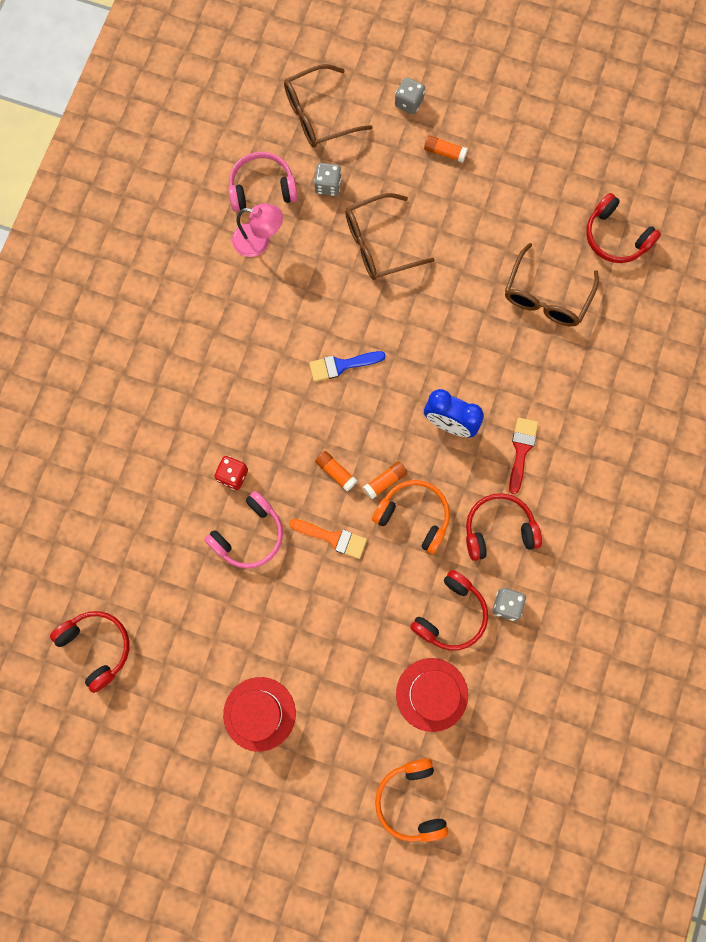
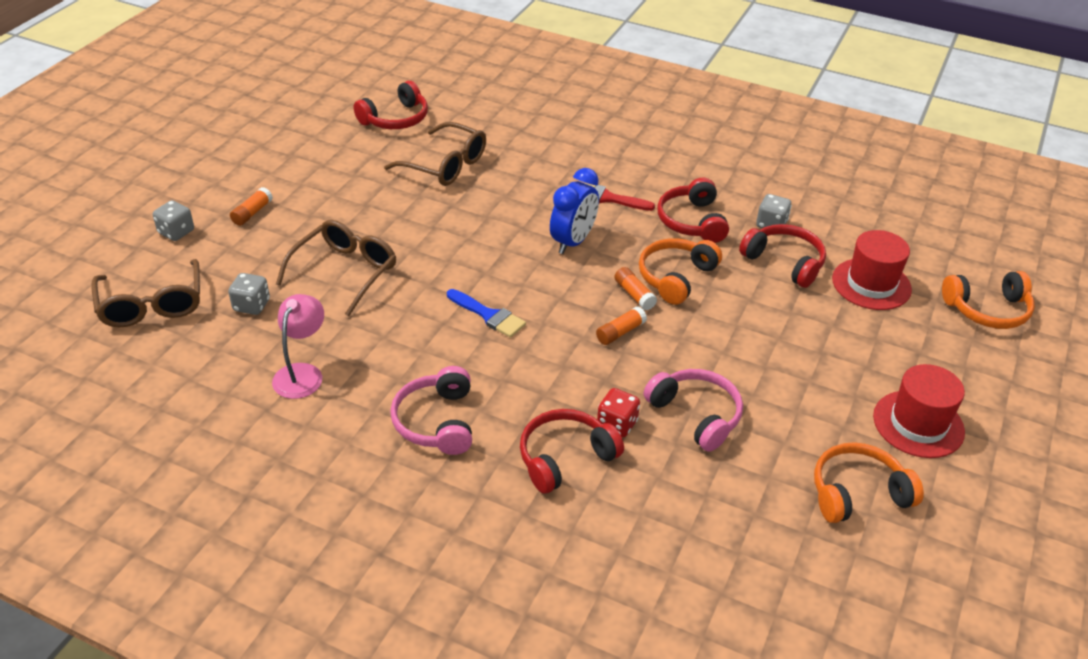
camera: 85 degrees left, 35 degrees down
red headphones [50,611,129,693] -> red headphones moved to [520,409,624,494]
pink headphones [228,152,298,212] -> pink headphones moved to [390,366,472,455]
orange brush [289,519,367,559] -> none
blue brush [309,351,386,382] -> blue brush turned 45 degrees counterclockwise [447,289,526,338]
brown glasses [345,193,435,280] -> brown glasses turned 135 degrees counterclockwise [276,220,396,316]
none -> orange headphones [814,442,924,523]

